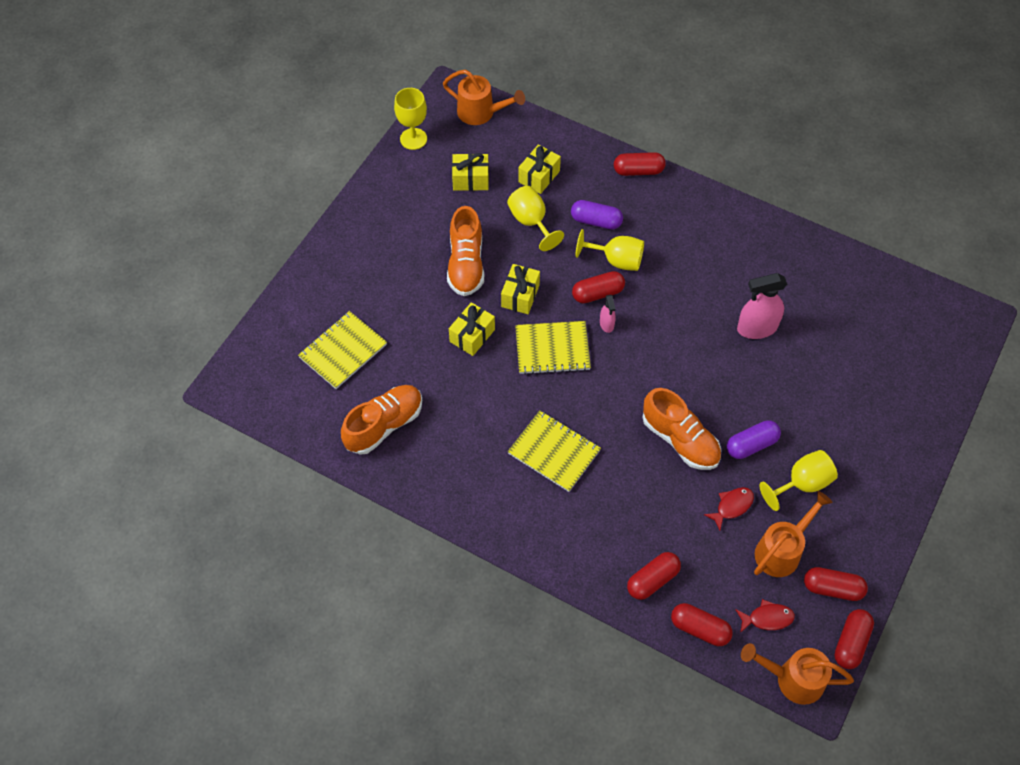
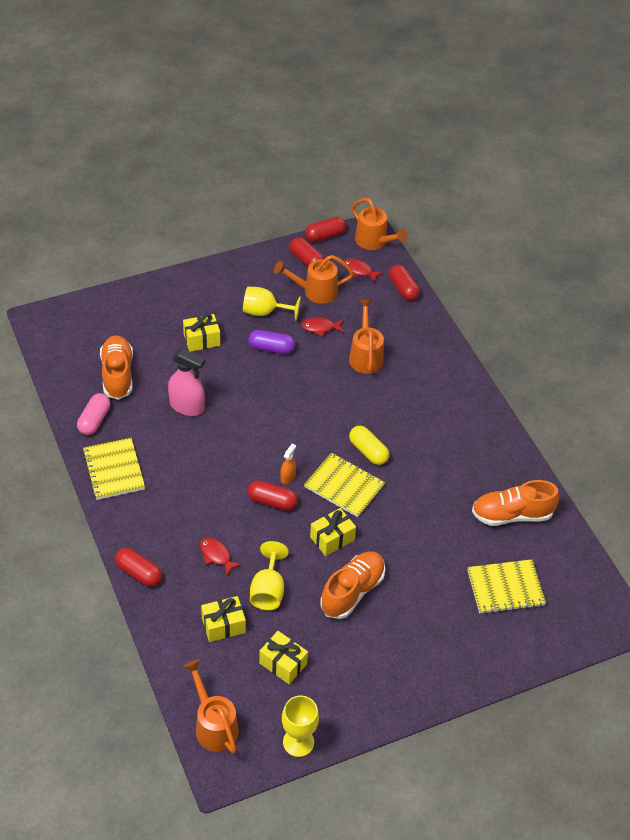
camera: 145 degrees left, 10 degrees down
yellow gift [449,302,495,356] -> yellow gift moved to [183,314,220,352]
yellow notebook [508,410,601,492] -> yellow notebook moved to [83,438,145,500]
purple capsule [571,200,623,230] -> red fish [200,538,242,576]
yellow goblet [576,229,644,271] -> none
pink spray bottle [600,295,616,333] -> orange spray bottle [281,444,296,484]
red capsule [627,552,681,600] -> none
orange shoe [642,388,721,470] -> orange shoe moved to [100,335,133,400]
none -> pink capsule [77,393,110,435]
none -> orange watering can [349,300,384,374]
none -> yellow capsule [349,426,389,465]

